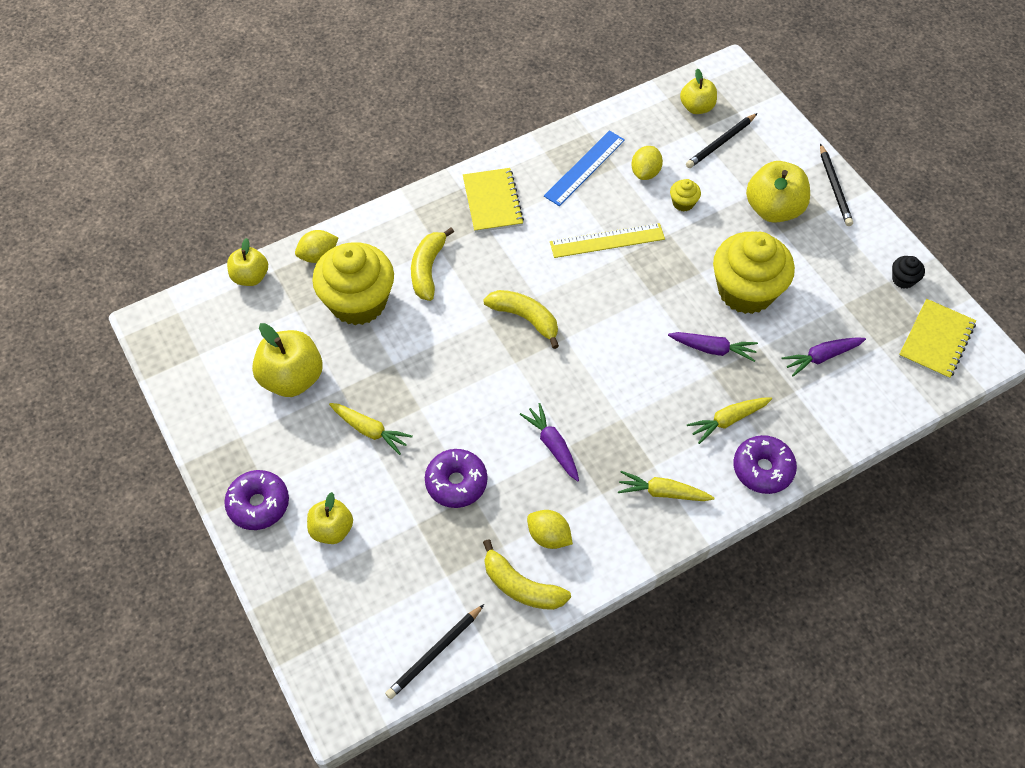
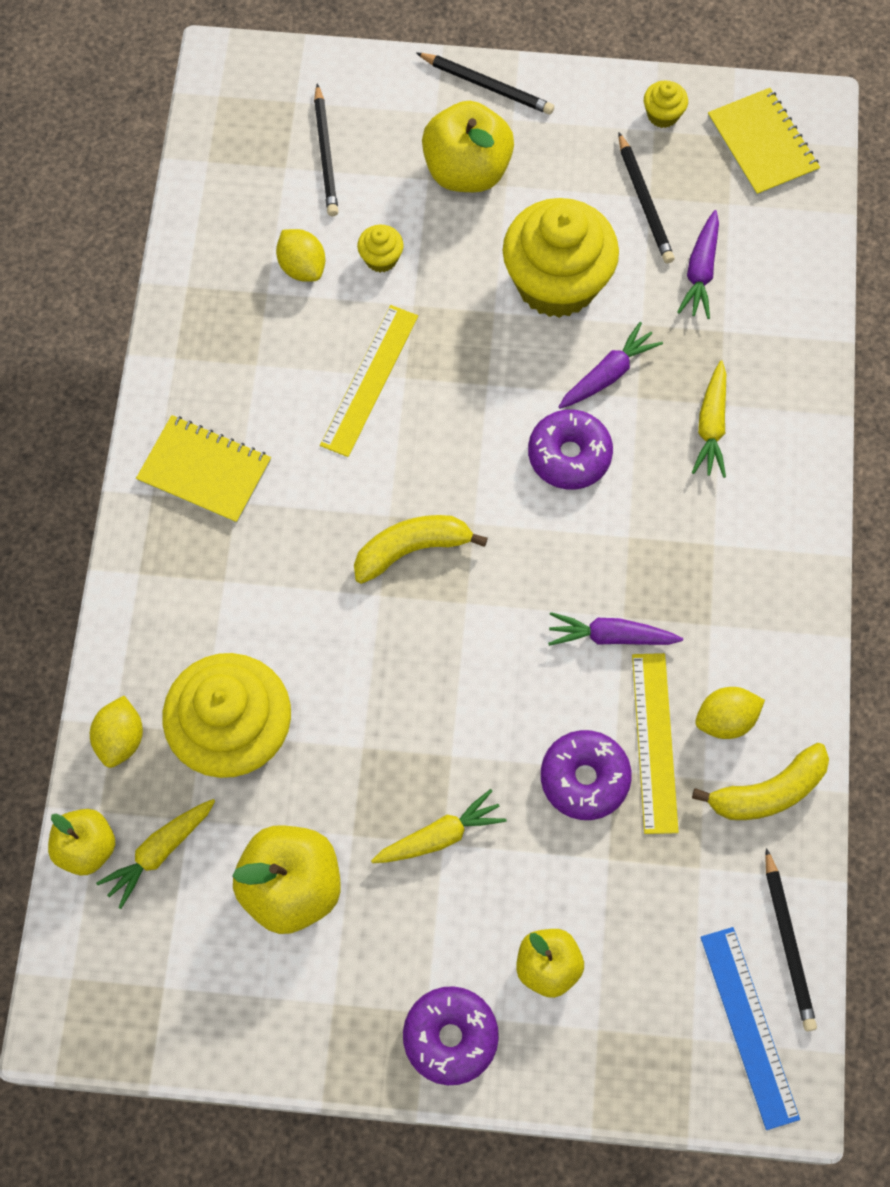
camera: 55 degrees left, 10 degrees up
yellow banana [411,228,454,301] -> none
blue ruler [544,130,625,206] -> blue ruler moved to [701,927,800,1130]
yellow carrot [618,471,715,501] -> yellow carrot moved to [96,799,215,909]
yellow apple [680,69,717,114] -> none
purple donut [733,435,797,494] -> purple donut moved to [528,409,613,490]
black cupcake [892,256,925,289] -> yellow cupcake [644,80,688,128]
none -> black pencil [619,132,675,263]
none -> yellow ruler [632,653,679,834]

